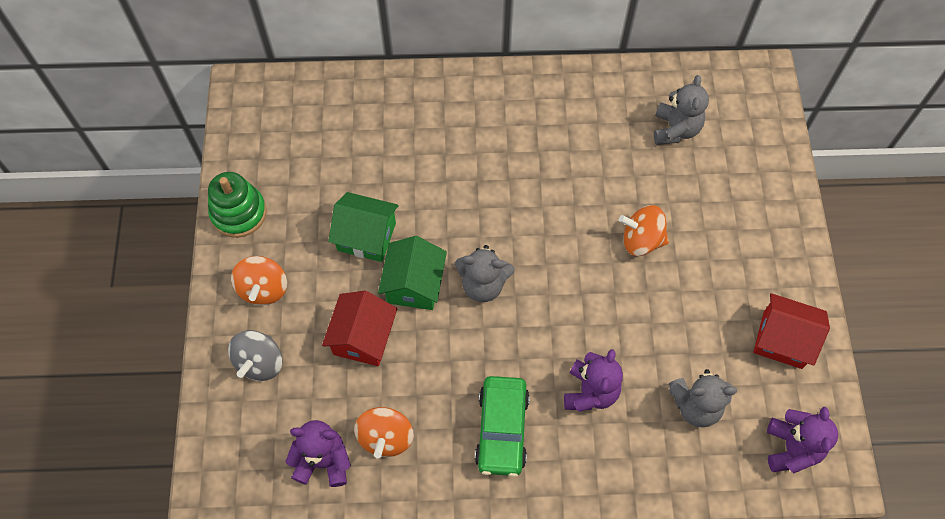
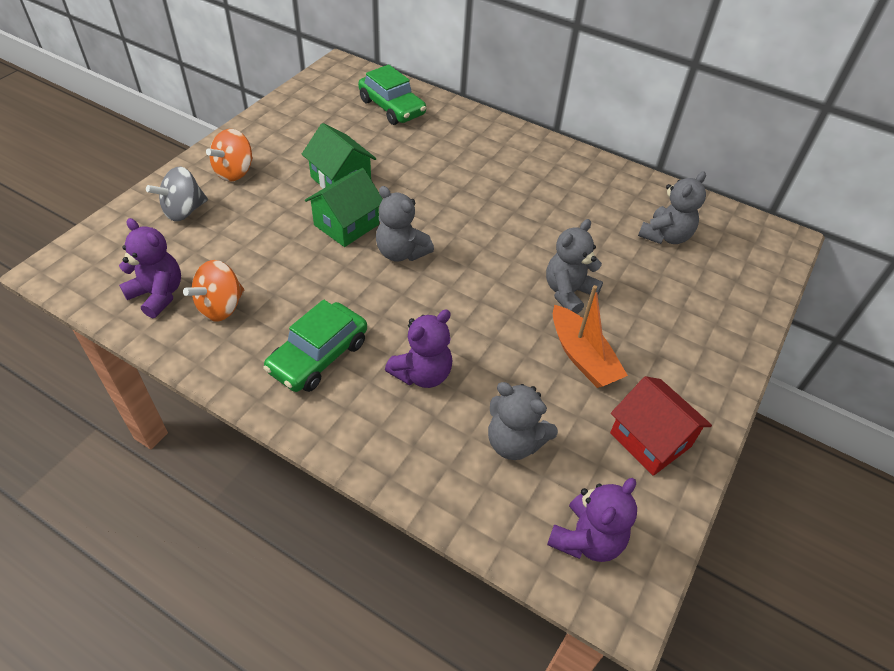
camera: 30 degrees right, 15 degrees down
green stacking toy [208,172,267,238] -> none
red house [322,291,397,366] -> none
orange spinning top [619,205,669,256] -> grey teddy bear [546,219,603,314]
none -> green car [358,64,426,125]
none -> orange boat [553,285,628,388]

